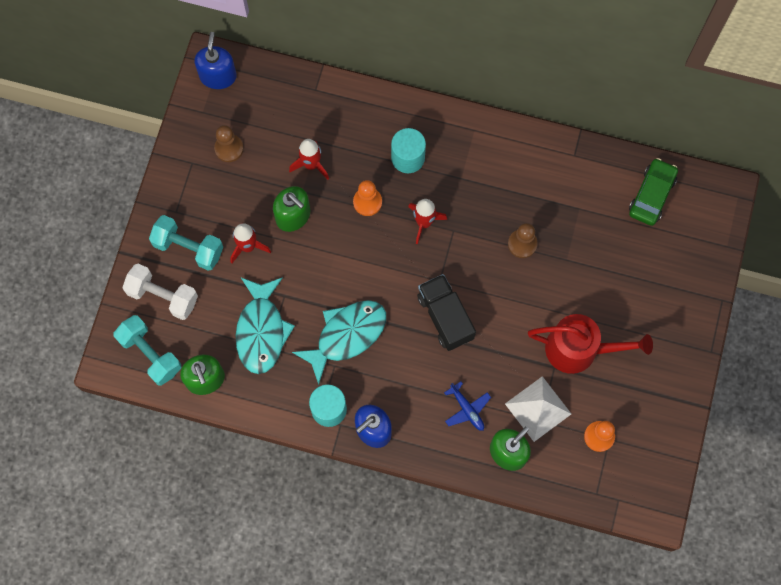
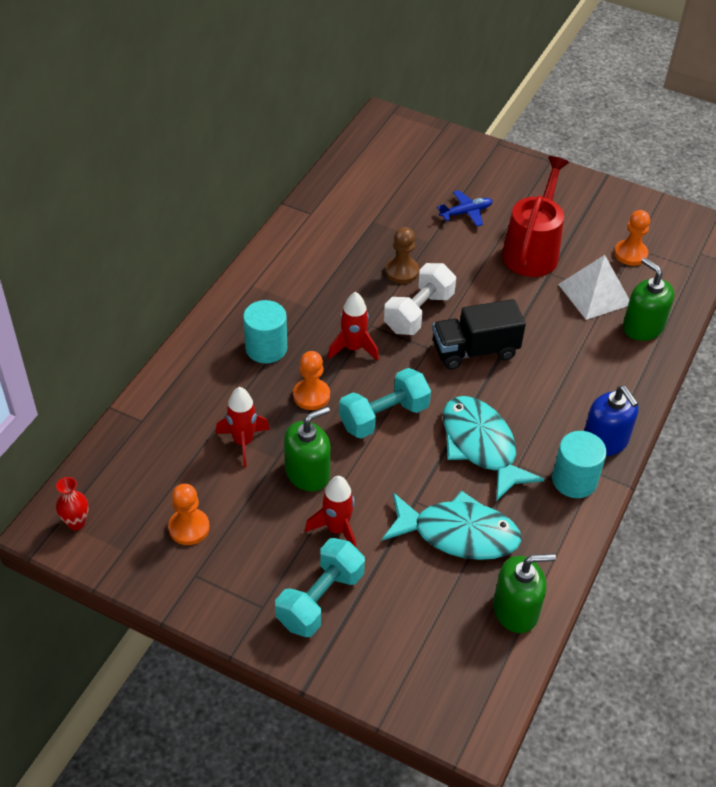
camera: 80 degrees left, 25 degrees down
turquoise dumbbell [114,315,181,386] -> turquoise dumbbell moved to [339,368,431,439]
white dumbbell [122,264,198,320] -> white dumbbell moved to [384,263,456,335]
blue soap dispenser [194,32,237,89] -> red vase [56,477,89,530]
brown pawn [214,125,243,162] -> orange pawn [168,484,209,545]
blue plane [444,381,491,431] -> blue plane moved to [437,190,493,226]
green car [629,158,678,226] -> none

